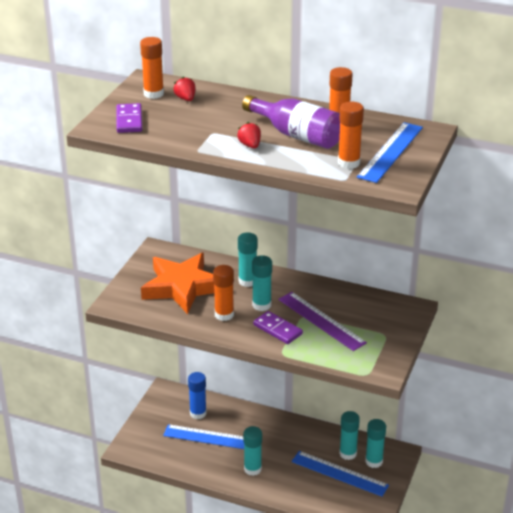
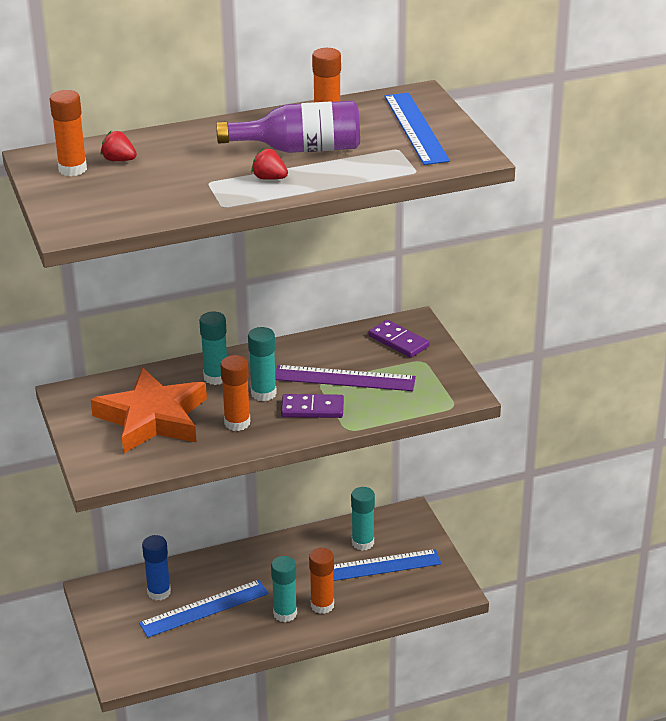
camera: 40 degrees left, 0 degrees up
purple domino [116,103,142,133] -> purple domino moved to [368,320,429,358]
orange glue stick [338,101,364,169] -> orange glue stick moved to [309,548,334,614]
turquoise glue stick [365,419,386,468] -> none

